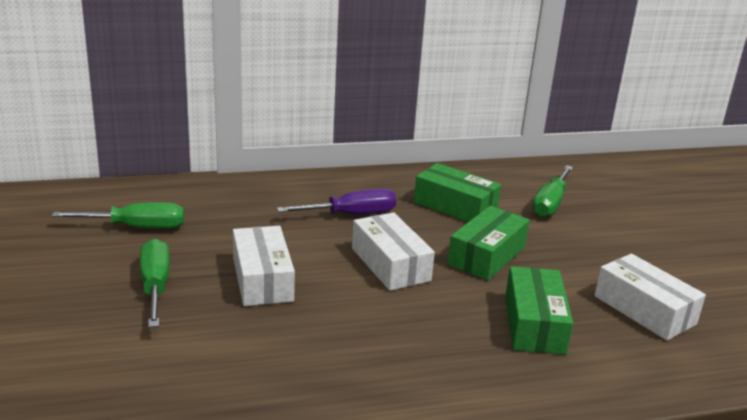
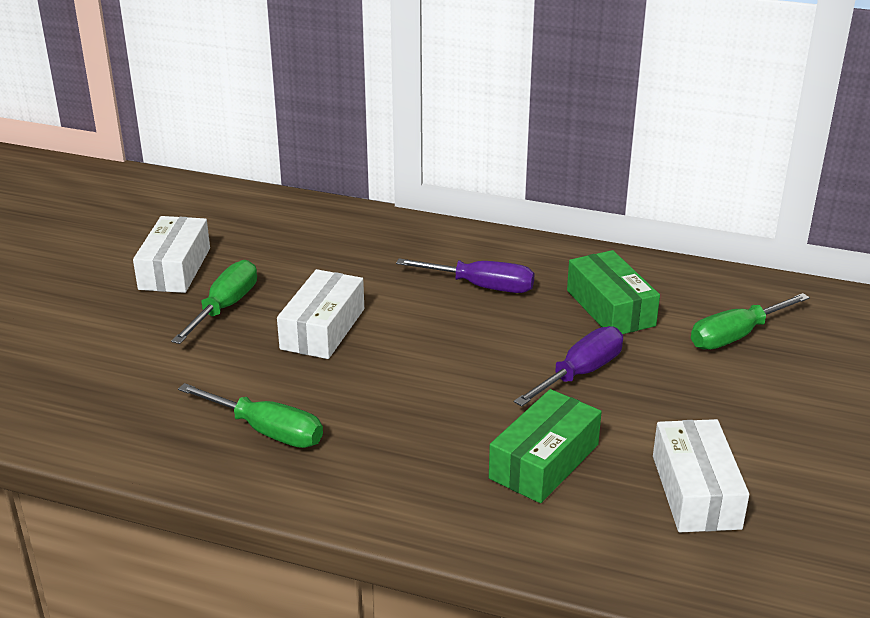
camera: 35 degrees right, 5 degrees up
green screwdriver [52,202,184,229] -> green screwdriver moved to [178,383,323,448]
white box [352,212,435,291] -> white box moved to [133,216,210,293]
green box [447,206,529,280] -> purple screwdriver [514,326,623,406]

